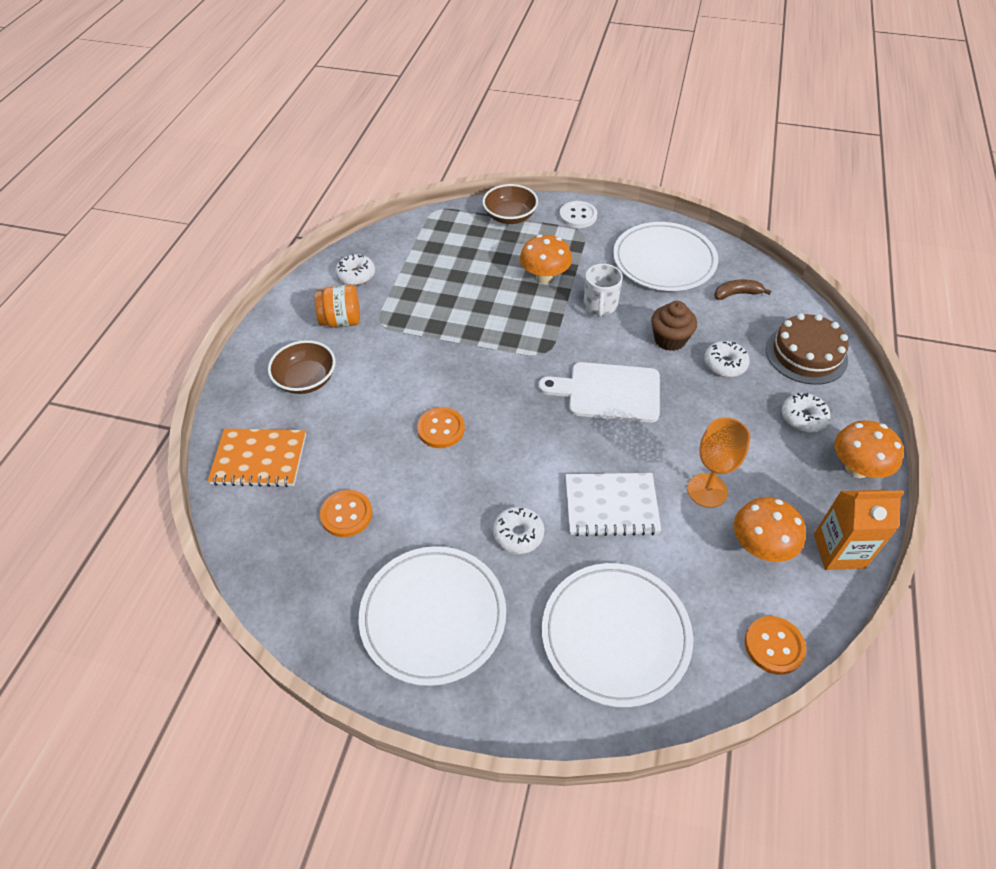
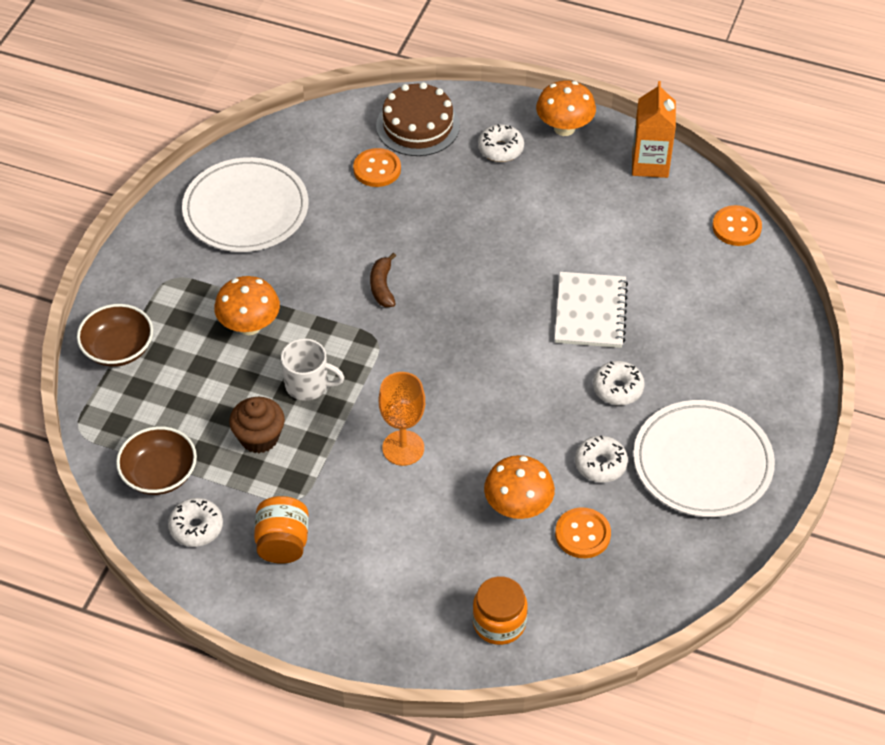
camera: 85 degrees left, 0 degrees up
orange notebook [208,429,306,487] -> orange jar [472,576,528,645]
brown bowl [268,340,336,394] -> brown bowl moved to [116,426,197,495]
orange button [417,407,465,448] -> orange button moved to [353,148,401,187]
white cutting board [538,362,660,423] -> none
white plate [542,563,693,707] -> none
white button [559,201,597,228] -> none
white mug [584,264,623,317] -> white mug moved to [281,339,345,401]
brown cupcake [651,301,697,351] -> brown cupcake moved to [229,397,285,453]
orange goblet [687,417,751,508] -> orange goblet moved to [379,372,425,466]
white donut [704,341,750,377] -> white donut moved to [575,435,628,483]
brown banana [714,280,771,300] -> brown banana moved to [370,253,396,307]
orange mushroom [734,497,806,562] -> orange mushroom moved to [484,455,555,519]

